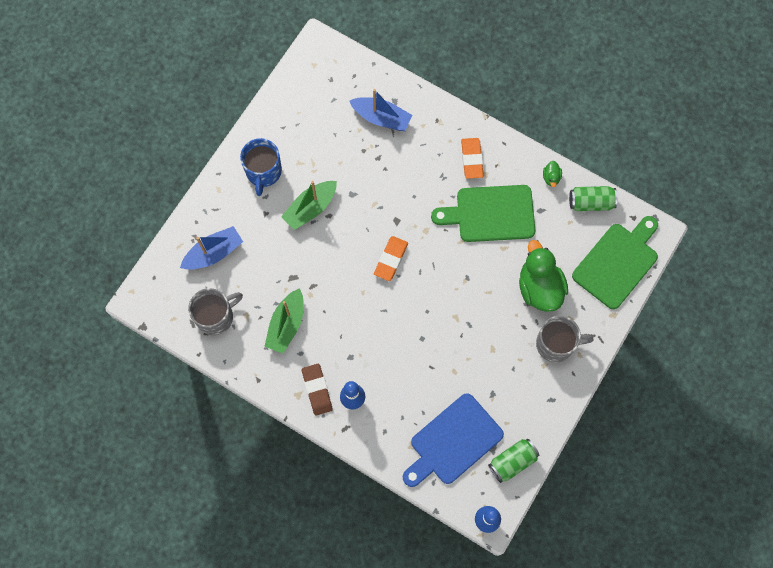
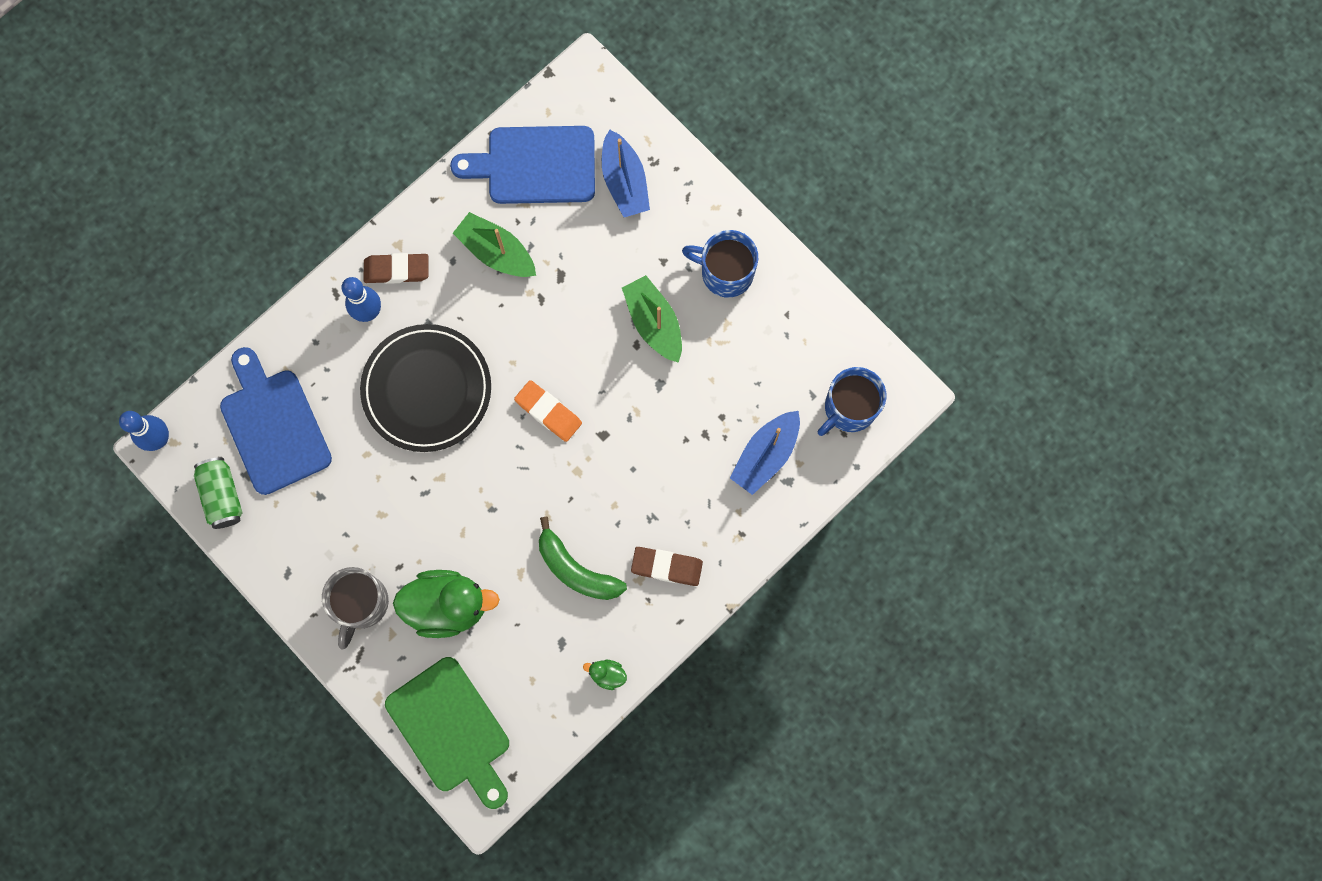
camera: 105 degrees right, 5 degrees up
grey mug [188,288,243,335] -> blue cutting board [450,126,595,204]
green cutting board [431,185,535,242] -> green banana [539,517,627,600]
orange eraser [461,138,484,179] -> brown eraser [631,547,703,586]
green can [569,186,618,211] -> none
none -> black plate [360,324,491,452]
none -> blue mug [818,367,886,436]

